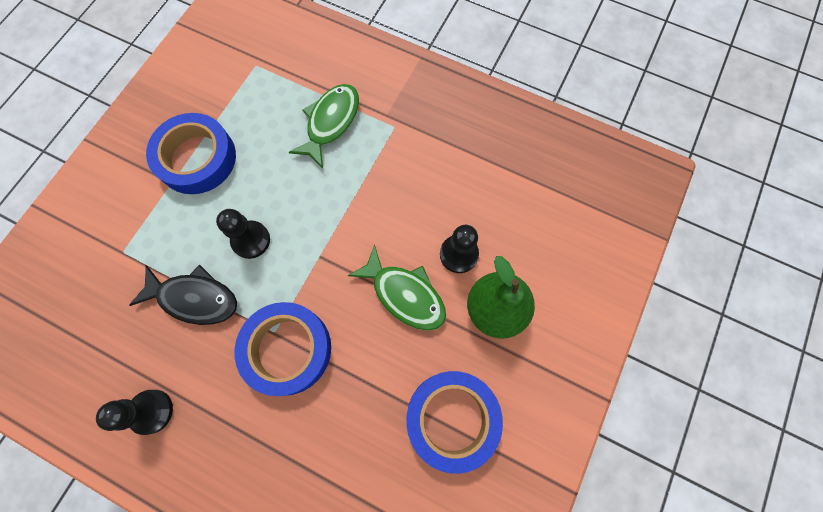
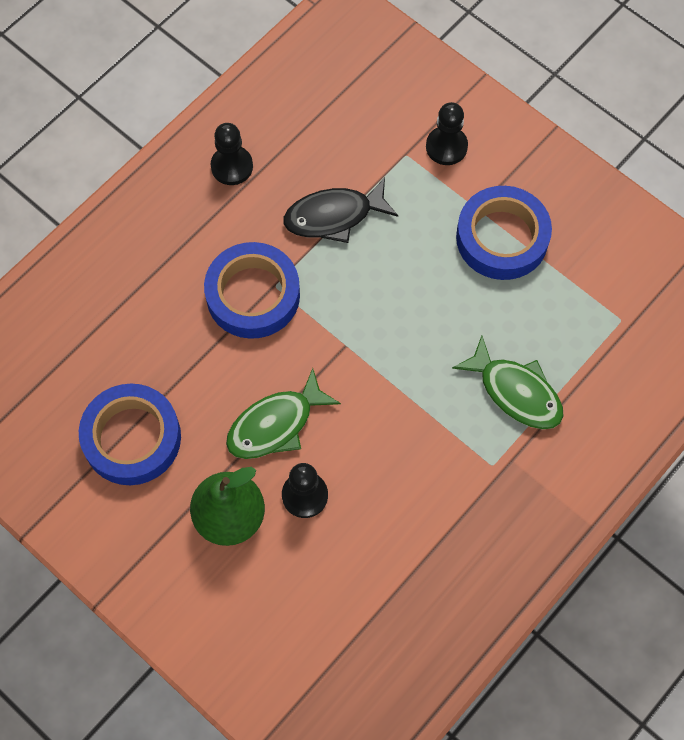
camera: 105 degrees right, 5 degrees down
black fish [129,265,237,325] -> black fish turned 45 degrees clockwise [284,178,398,243]
black pawn [216,209,270,259] -> black pawn moved to [426,102,468,165]

